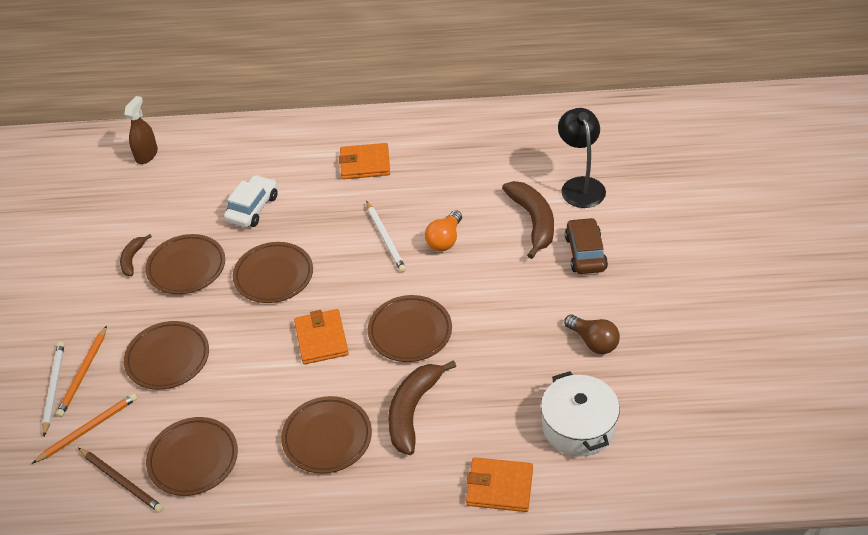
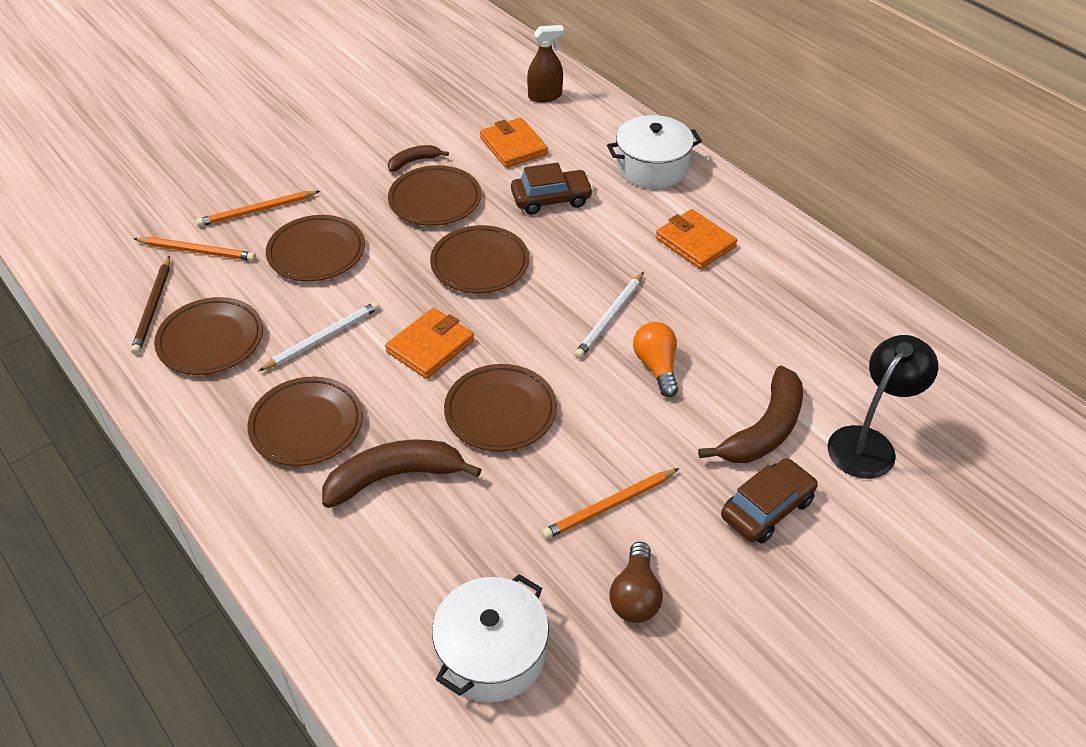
camera: 50 degrees right, 0 degrees up
white pencil [42,342,65,436] -> white pencil moved to [258,301,380,371]
white car [224,175,278,227] -> brown car [511,163,593,215]
orange light bulb [425,210,462,251] -> orange light bulb turned 90 degrees clockwise [633,322,678,397]
orange wallet [466,457,533,512] -> orange wallet moved to [480,118,548,168]
none -> orange pencil [542,468,679,539]
none -> white pot [607,115,702,189]

